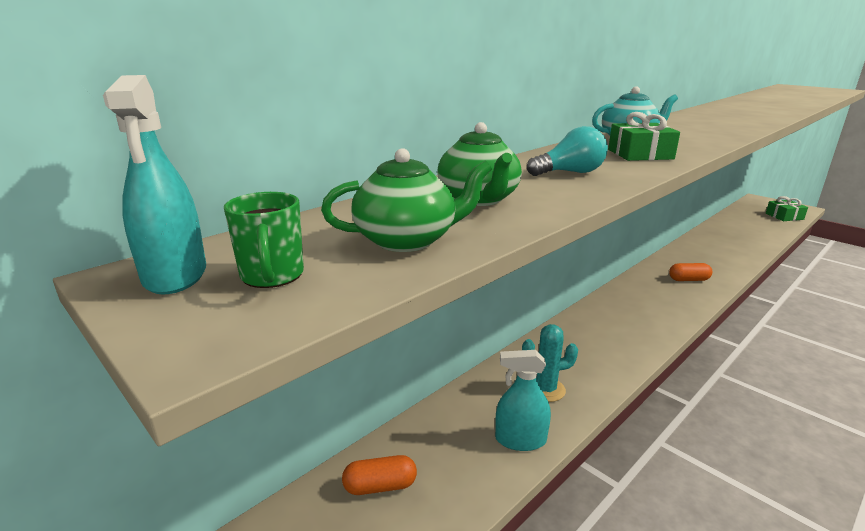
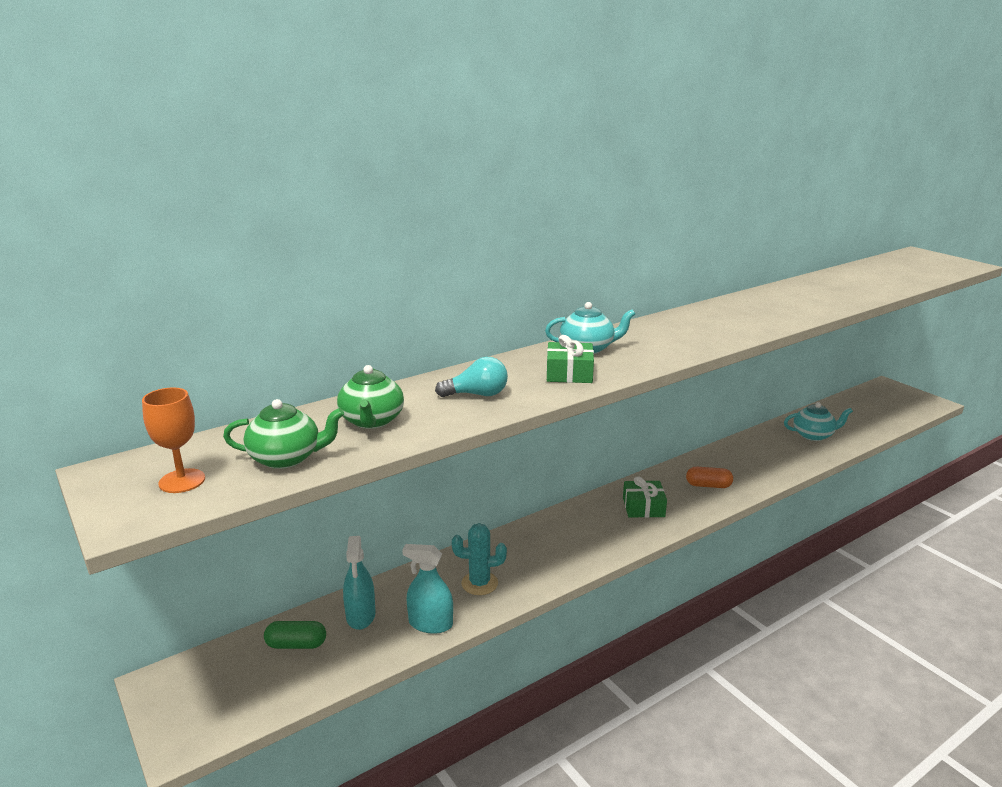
camera: 10 degrees right, 0 degrees up
turquoise spray bottle [103,75,206,294] -> turquoise spray bottle moved to [343,536,376,630]
green mug [224,192,304,288] -> orange goblet [142,388,205,493]
orange capsule [342,455,417,495] -> green capsule [264,621,326,649]
green gift [766,196,808,221] -> green gift moved to [623,476,667,518]
none -> turquoise teapot [784,402,853,441]

